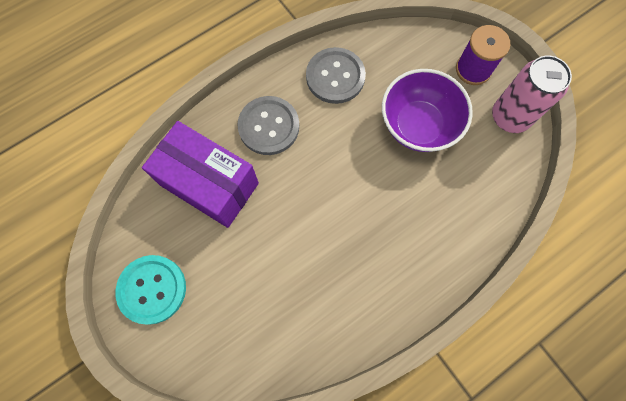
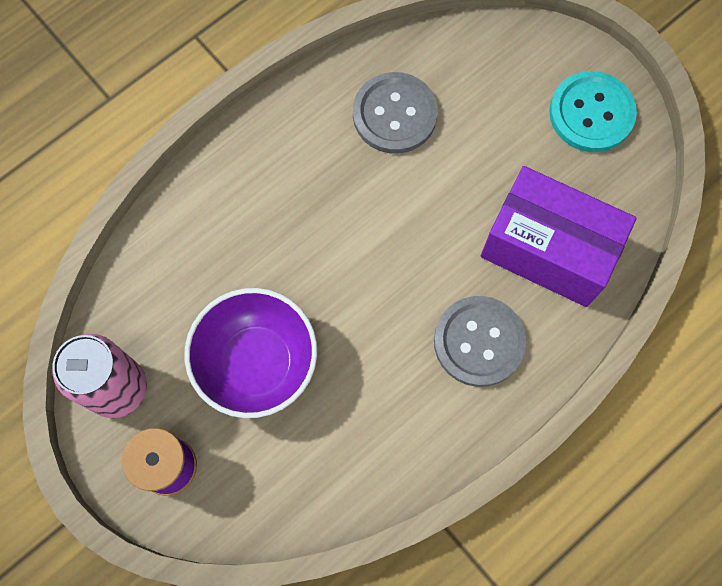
camera: 175 degrees right, 0 degrees up
grey button [306,47,366,104] -> grey button moved to [353,72,438,154]

